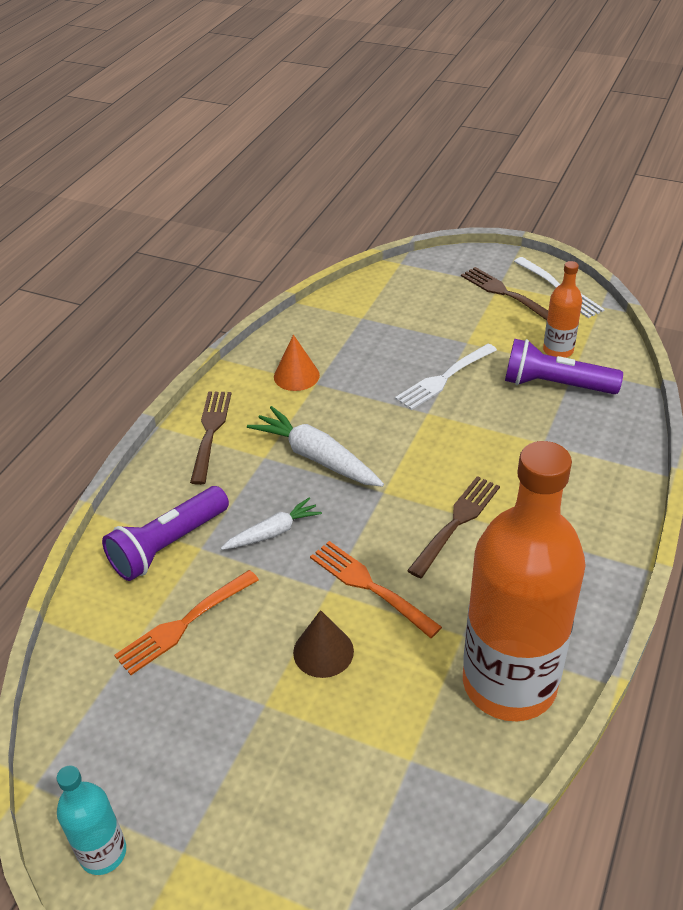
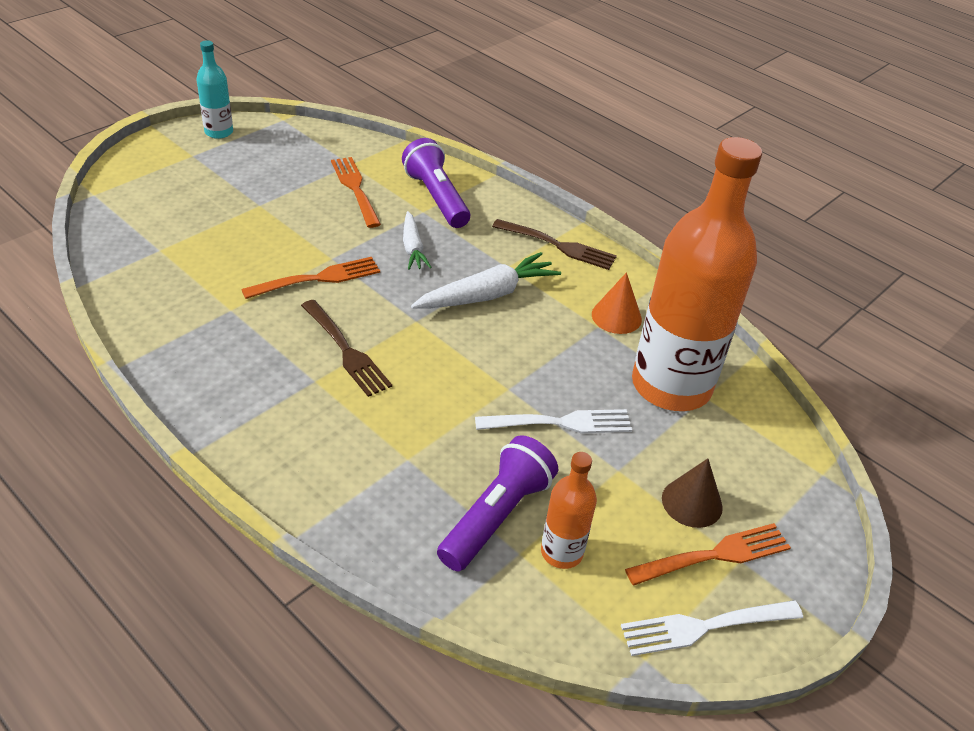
camera: 105 degrees right, 0 degrees up
brown cone [293,610,354,678] -> brown cone moved to [662,458,723,528]
white fork [395,344,497,410] -> white fork turned 105 degrees clockwise [475,409,632,433]
brown fork [461,267,548,320] -> orange fork [625,523,791,586]
orange bottle [463,441,586,721] -> orange bottle moved to [632,137,762,411]

